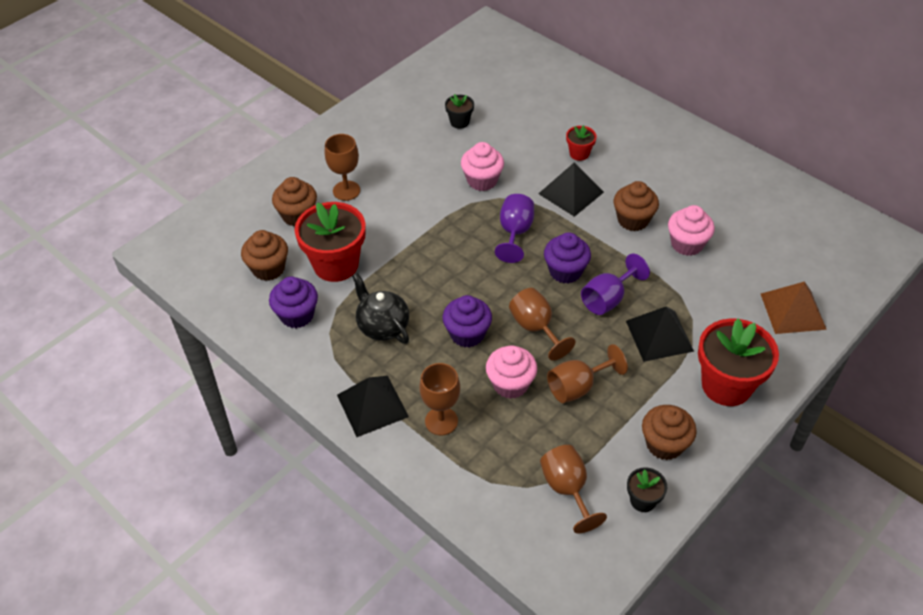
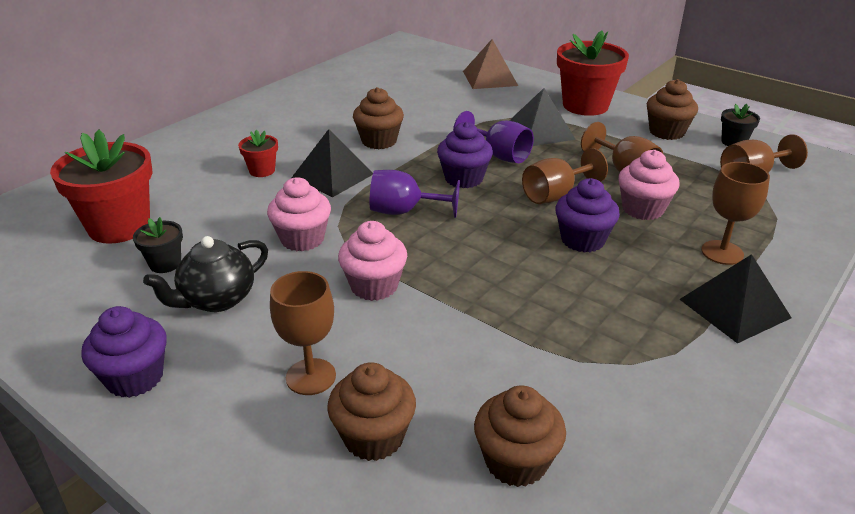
camera: 95 degrees left, 15 degrees down
purple cupcake [269,276,318,328] -> purple cupcake moved to [81,306,167,398]
red flower pot [294,202,366,282] -> red flower pot moved to [50,129,152,244]
black teapot [352,273,409,344] -> black teapot moved to [143,236,268,312]
pink cupcake [668,205,715,256] -> pink cupcake moved to [338,221,407,301]

